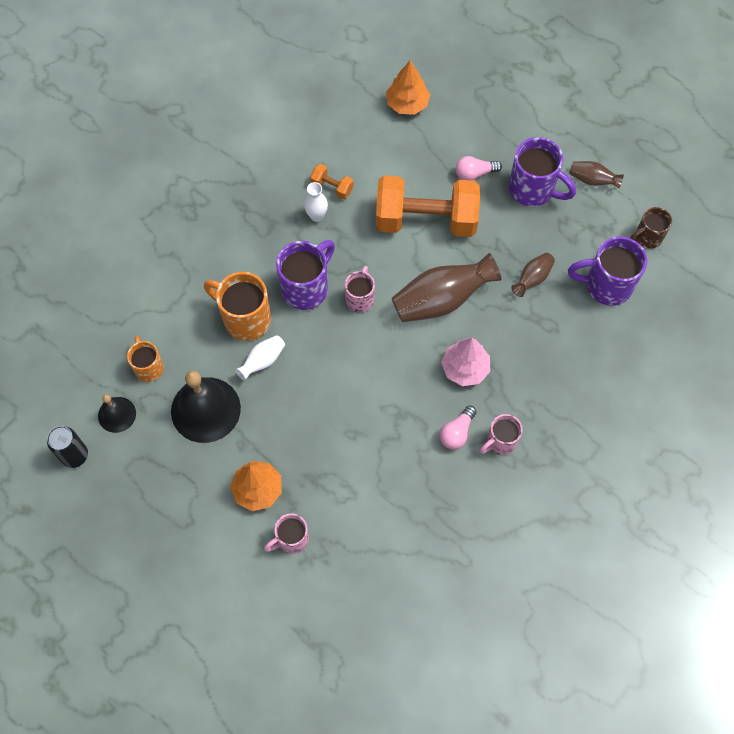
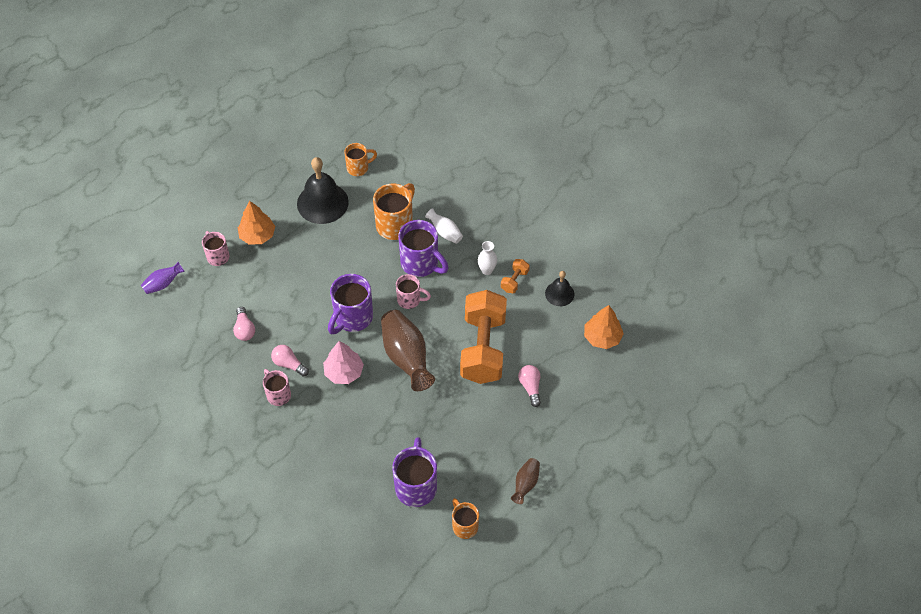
camera: 90 degrees right, 10 degrees down
black can [47,426,88,468] -> none
black bell [98,394,136,433] -> black bell moved to [545,271,574,306]
white vase [235,335,285,381] -> white vase moved to [425,208,463,244]
purple mug [509,137,576,207] -> purple mug moved to [328,274,373,334]
brown vase [511,253,555,297] -> none
brown mug [630,207,672,249] -> orange mug [452,498,479,539]
none -> purple vase [141,262,185,294]
none -> pink light bulb [233,307,255,341]

